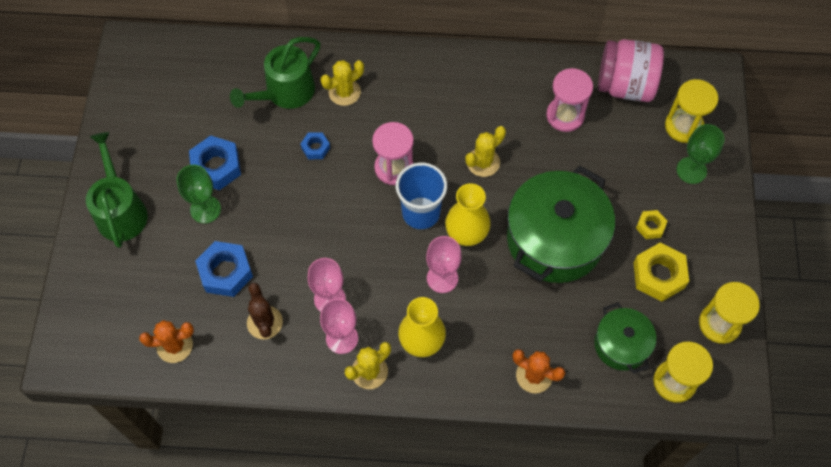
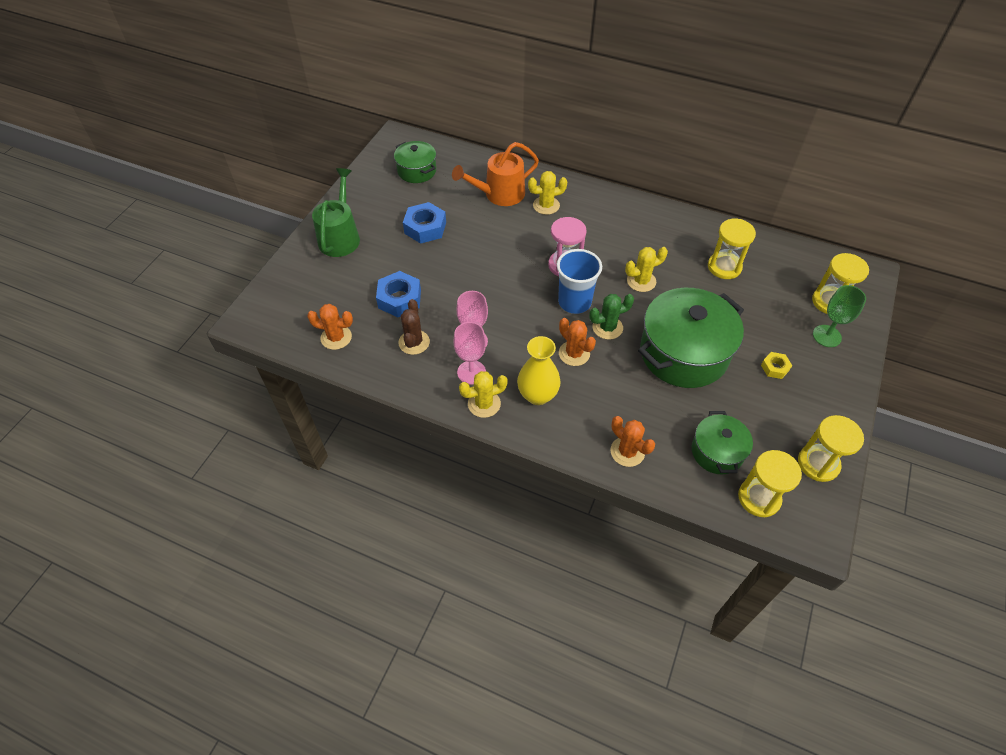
camera: 20 degrees right, 10 degrees down
green goblet [177,165,221,224] -> none
green watering can [230,37,320,109] -> orange watering can [452,142,539,206]
blue nut [300,132,330,159] -> none
pink goblet [426,236,462,293] -> orange cactus [559,318,596,366]
yellow vase [445,183,491,246] -> green cactus [589,294,634,340]
pink hourglass [546,68,593,132] -> yellow hourglass [708,219,756,279]
pink jar [598,39,664,102] -> none
yellow nut [634,243,689,302] -> none
none -> green pot [394,141,436,183]

